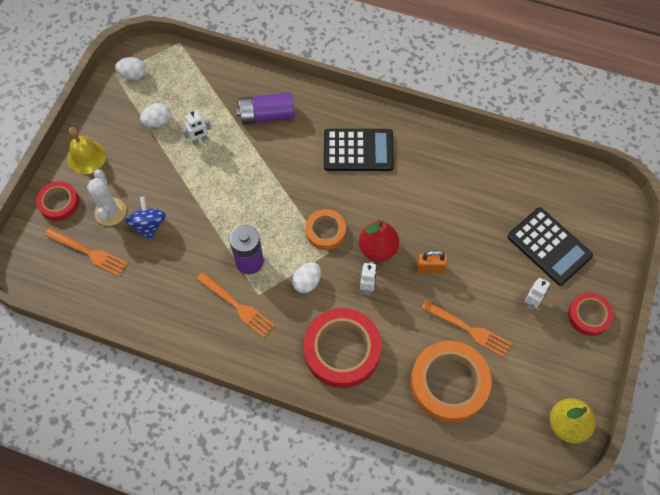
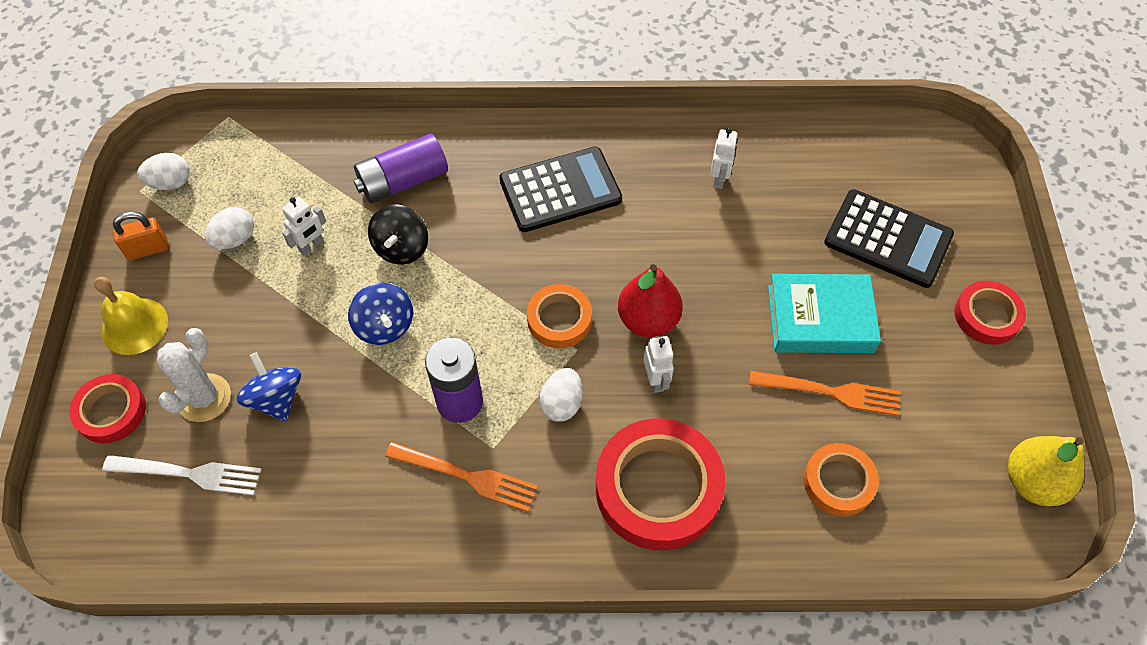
camera: 20 degrees left, 5 degrees down
orange fork [45,228,128,276] -> white fork [102,455,262,495]
white cactus [87,169,126,226] -> white cactus turned 45 degrees clockwise [156,328,231,422]
orange tape [410,341,492,423] -> orange tape [803,443,879,516], size x0.56
orange padlock [417,250,448,273] -> orange padlock moved to [113,212,169,260]
white robot [525,278,550,310] -> white robot moved to [710,128,738,189]
none -> blue spinning top [348,282,413,345]
none -> black spinning top [368,204,428,265]
none -> turquoise book [768,274,881,353]

